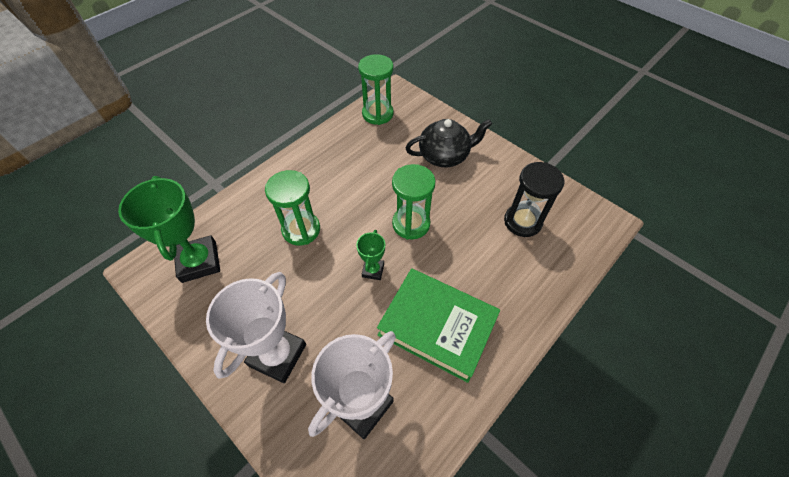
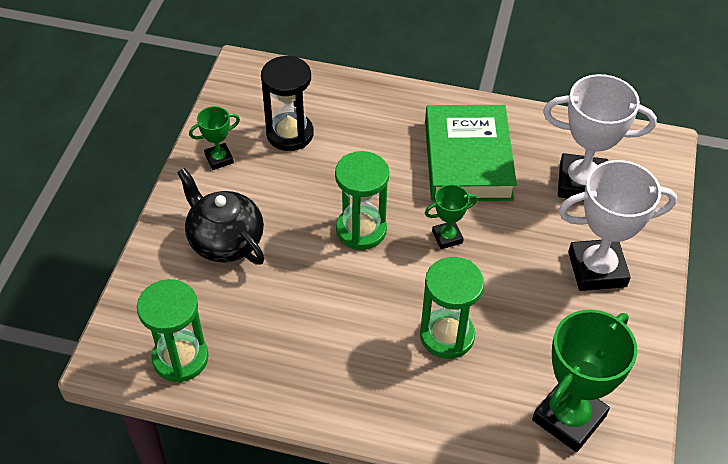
camera: 120 degrees left, 5 degrees down
none -> green trophy [189,106,240,170]

